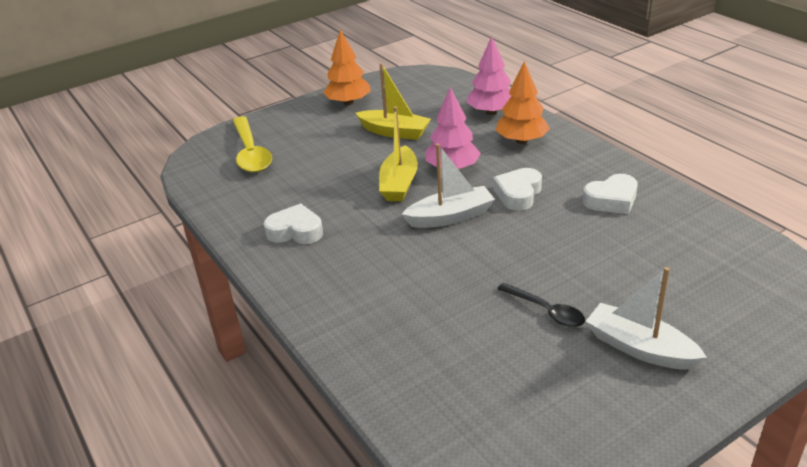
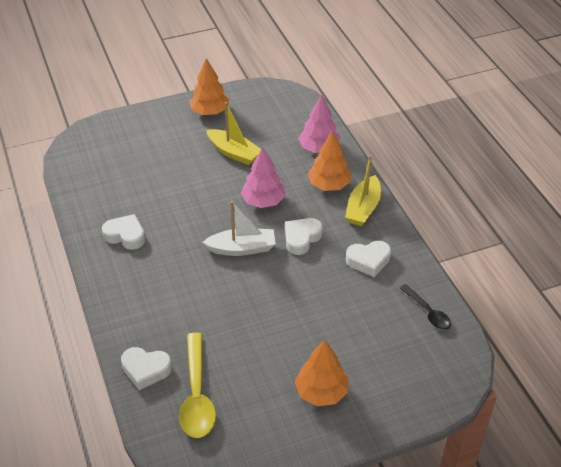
camera: 10 degrees right, 10 degrees up
yellow spoon [232,116,272,173] -> yellow spoon moved to [179,332,216,438]
yellow boat [379,106,418,201] -> yellow boat moved to [345,155,381,226]
black spoon [497,283,585,327] -> black spoon moved to [400,284,451,330]
white boat [586,267,707,370] -> orange tree [295,340,348,406]
none -> white heart [121,347,172,390]

